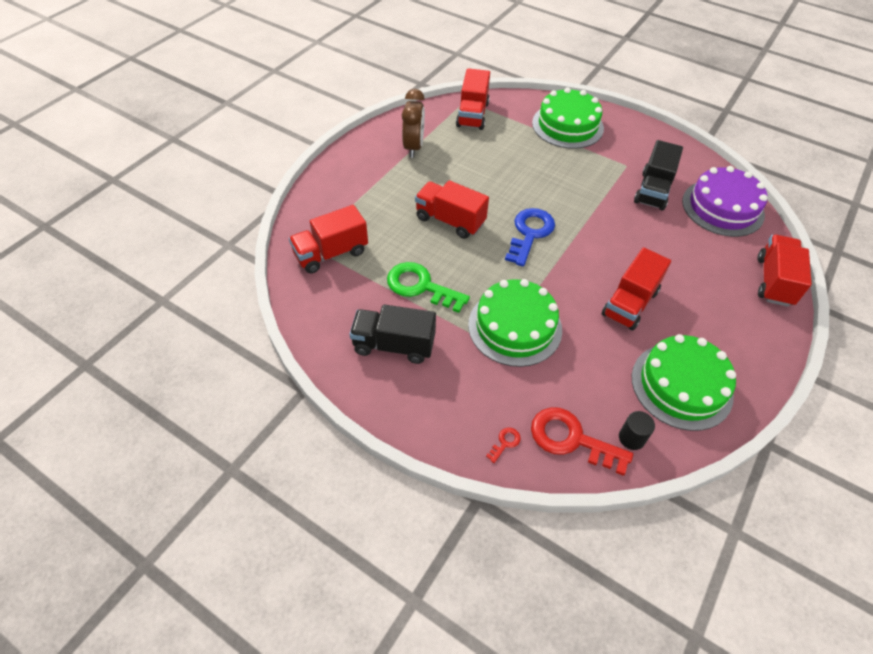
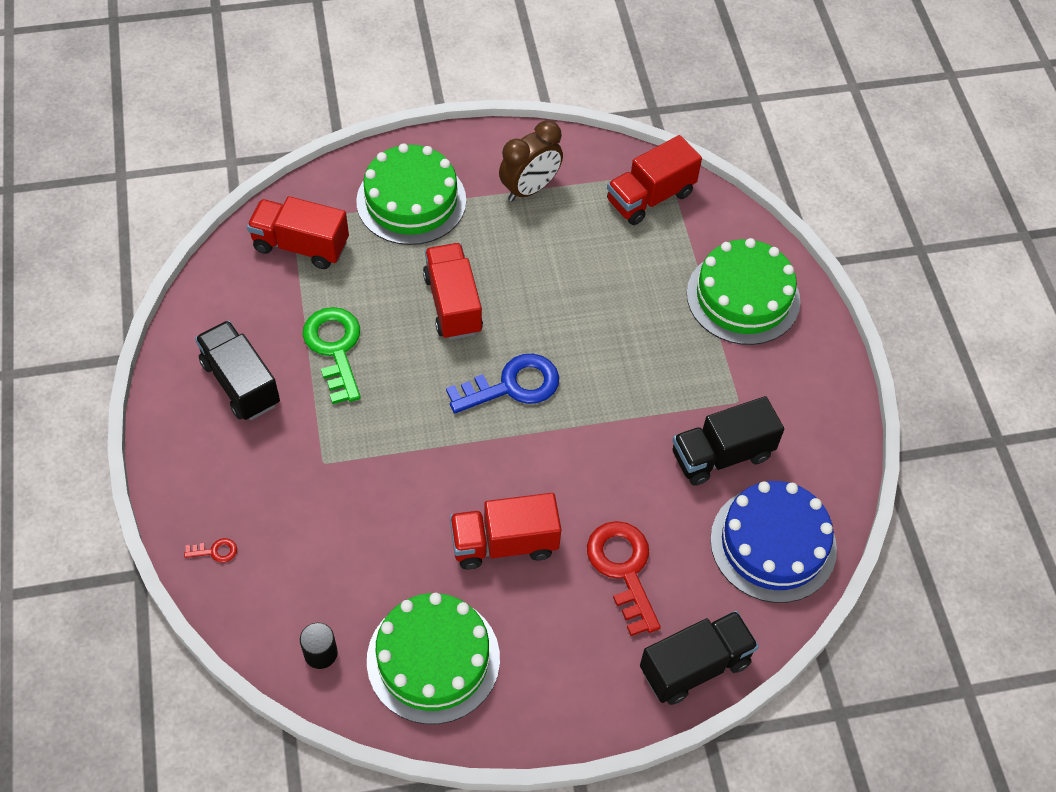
camera: 45 degrees right, 5 degrees up
green cake [468,279,562,367] -> green cake moved to [356,143,466,245]
red key [531,407,633,476] -> red key moved to [587,521,661,636]
purple cake [682,166,768,237] -> blue cake [710,481,837,603]
red truck [757,234,812,307] -> black truck [640,611,759,705]

